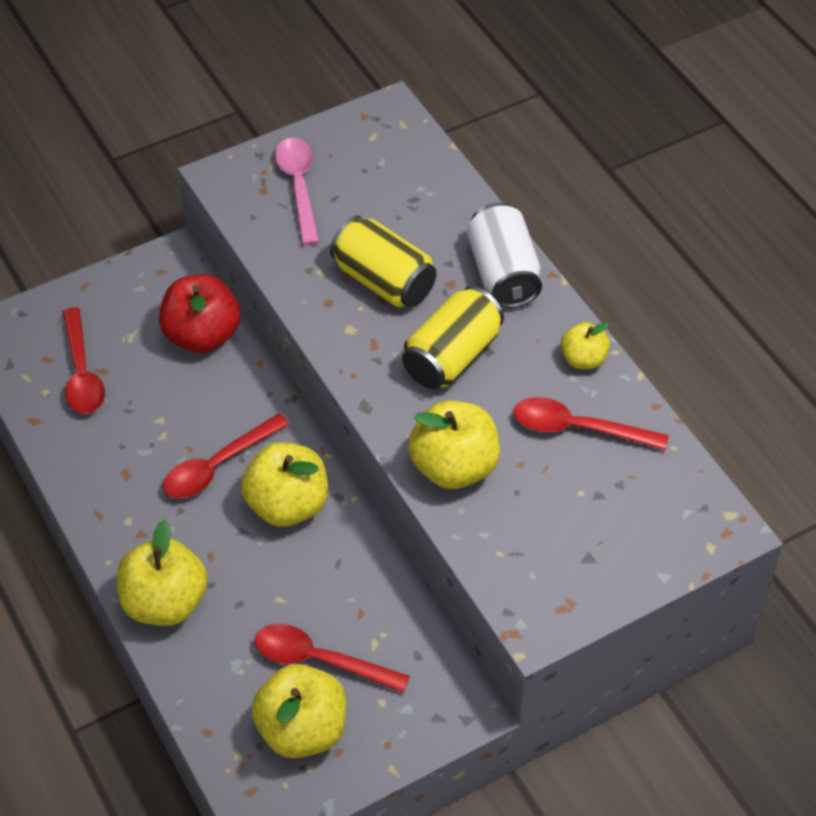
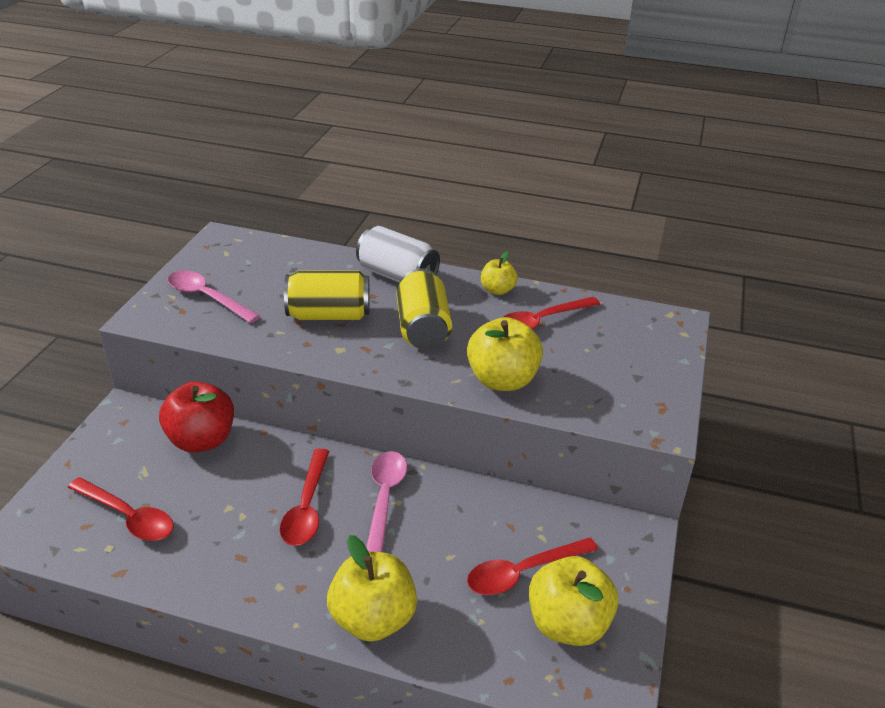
camera: 45 degrees left, 15 degrees down
yellow apple [241,442,328,527] -> pink spoon [366,451,407,552]

